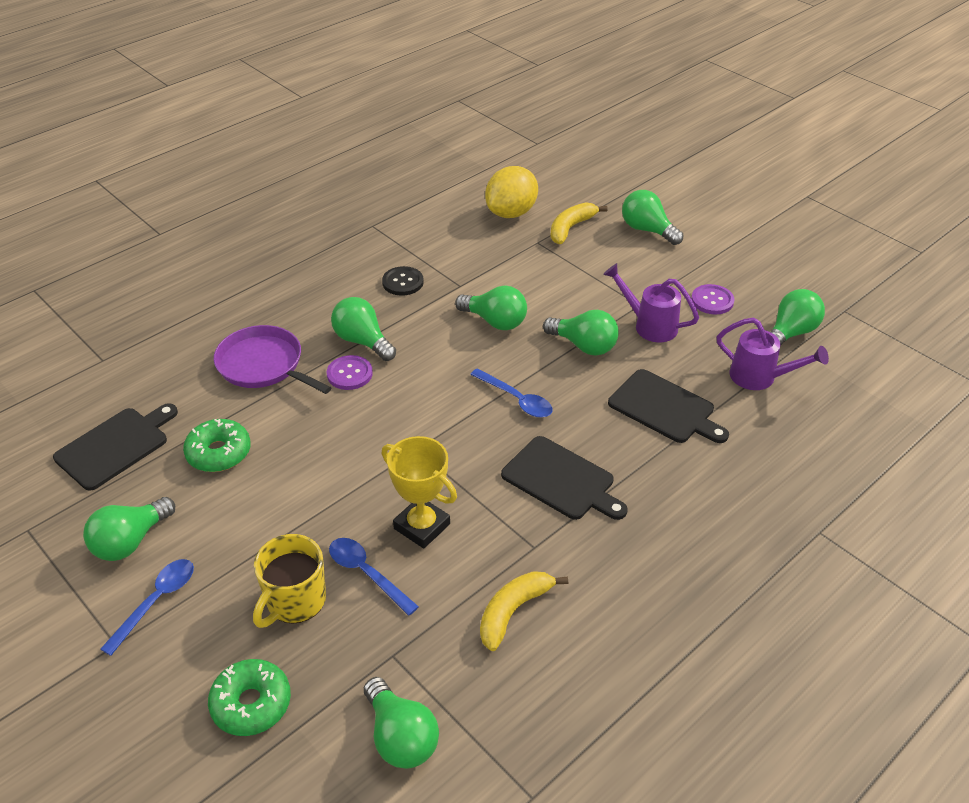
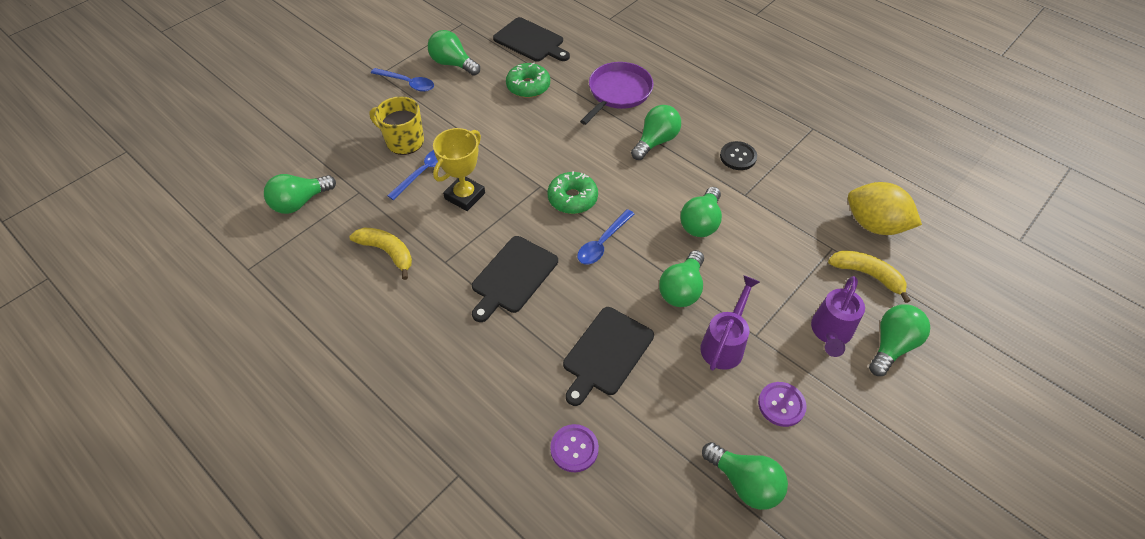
camera: 85 degrees right, 10 degrees up
green donut [208,659,291,736] -> green donut moved to [547,171,598,214]
purple button [327,355,373,390] -> purple button moved to [550,424,599,472]
purple watering can [717,318,829,390] -> purple watering can moved to [811,276,865,357]

